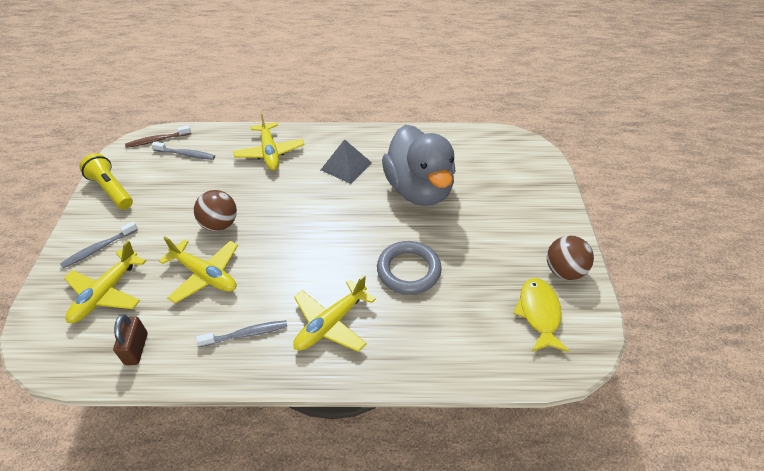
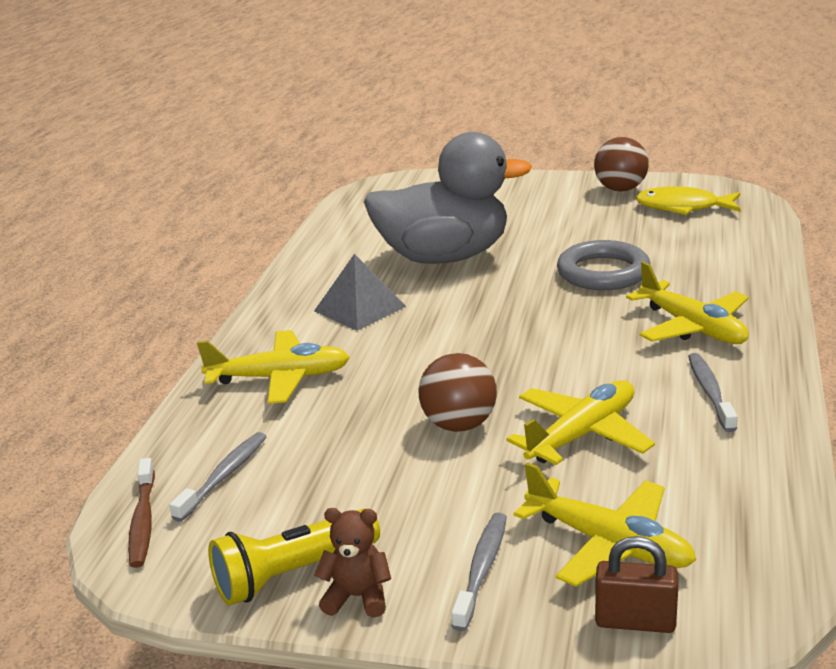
camera: 75 degrees left, 20 degrees down
grey toothbrush [60,221,138,268] -> grey toothbrush turned 135 degrees counterclockwise [451,512,507,631]
brown padlock [113,315,148,365] -> brown padlock moved to [595,536,678,633]
none -> brown teddy bear [314,508,391,617]

